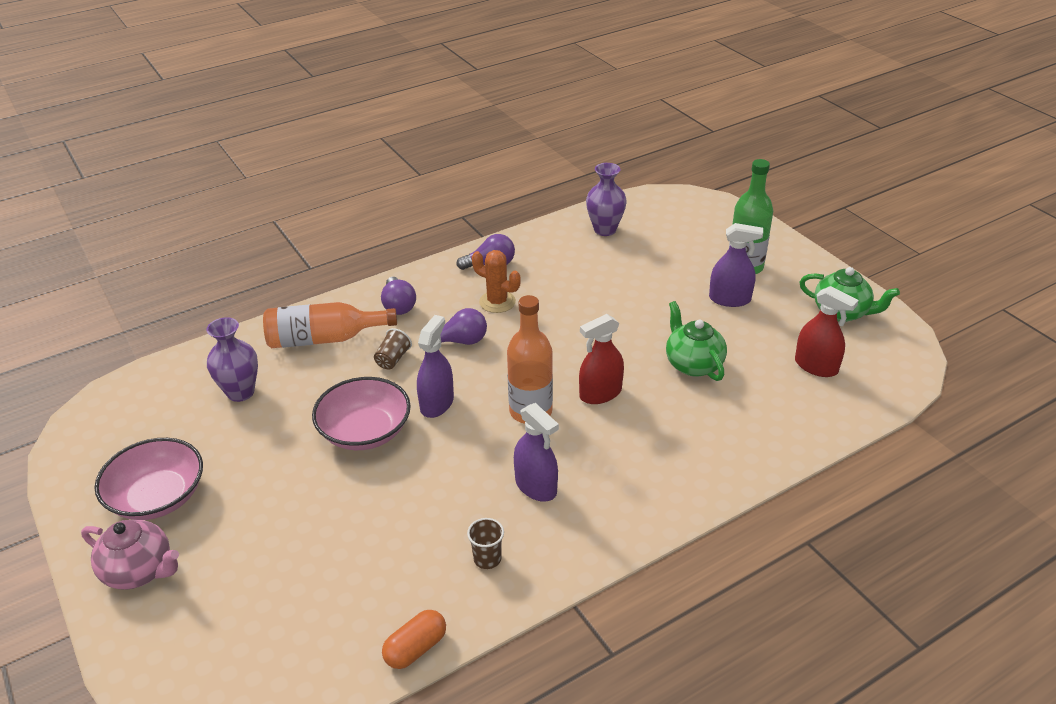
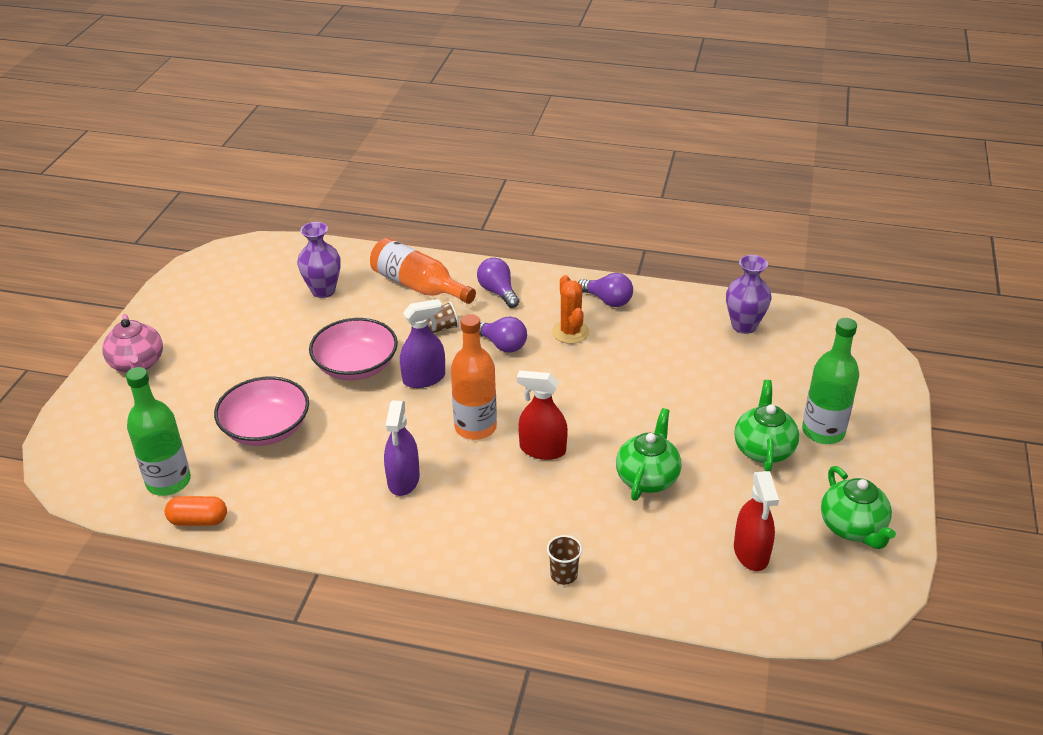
camera: 45 degrees right, 0 degrees up
pink bowl [95,438,203,520] -> pink bowl moved to [214,376,309,446]
purple light bulb [381,277,416,315] -> purple light bulb turned 120 degrees clockwise [477,258,519,308]
brown cup [467,518,504,569] -> brown cup moved to [547,535,582,585]
purple spray bottle [709,223,763,307] -> green teapot [734,380,799,471]
none -> green bottle [126,367,191,496]

